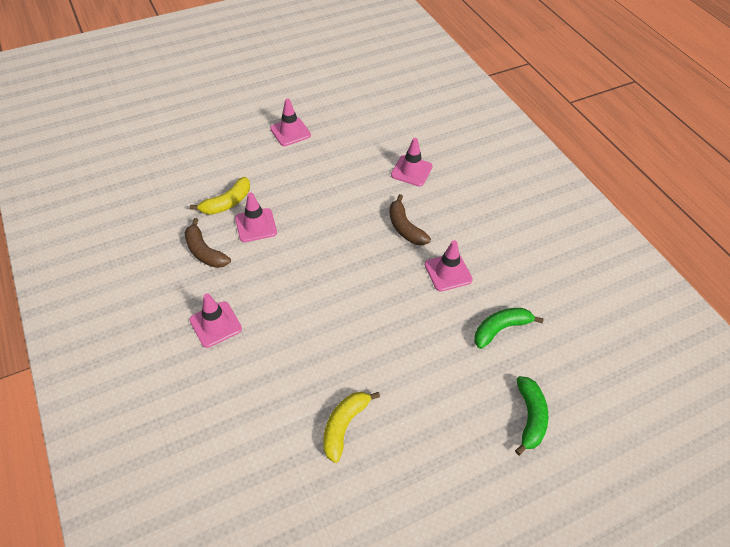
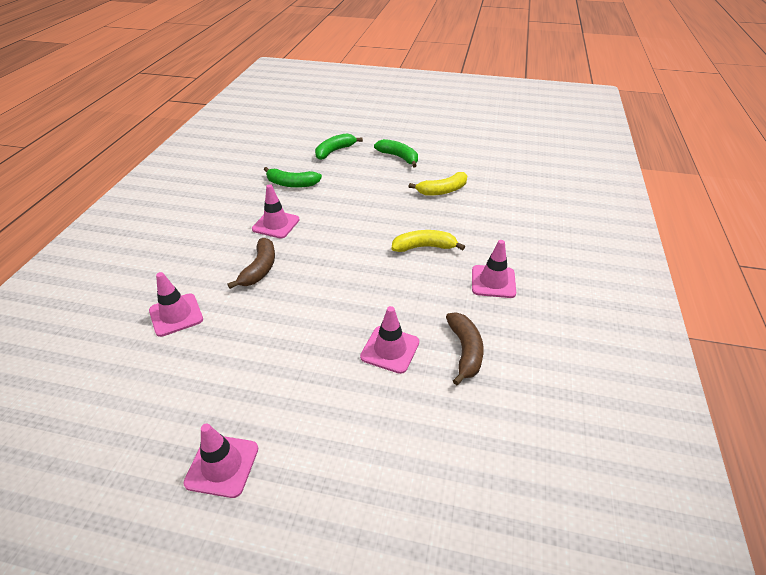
camera: 140 degrees left, 10 degrees down
yellow banana [190,177,250,215] -> yellow banana moved to [392,230,465,252]
none -> green banana [374,139,418,167]

